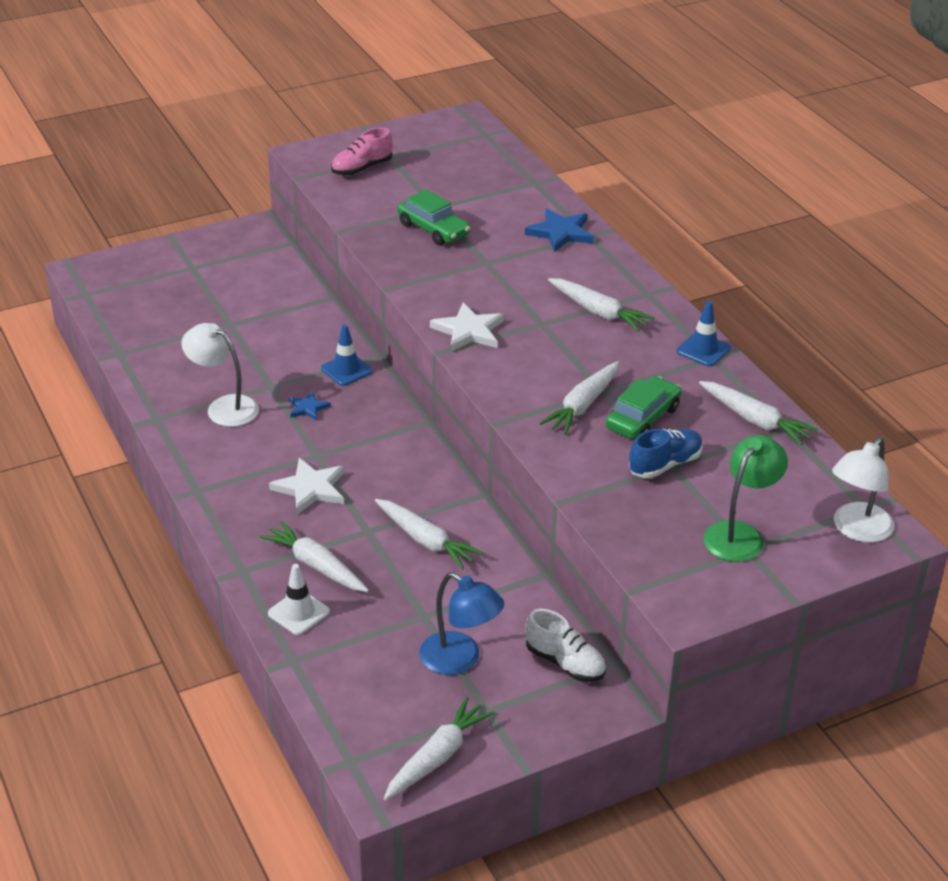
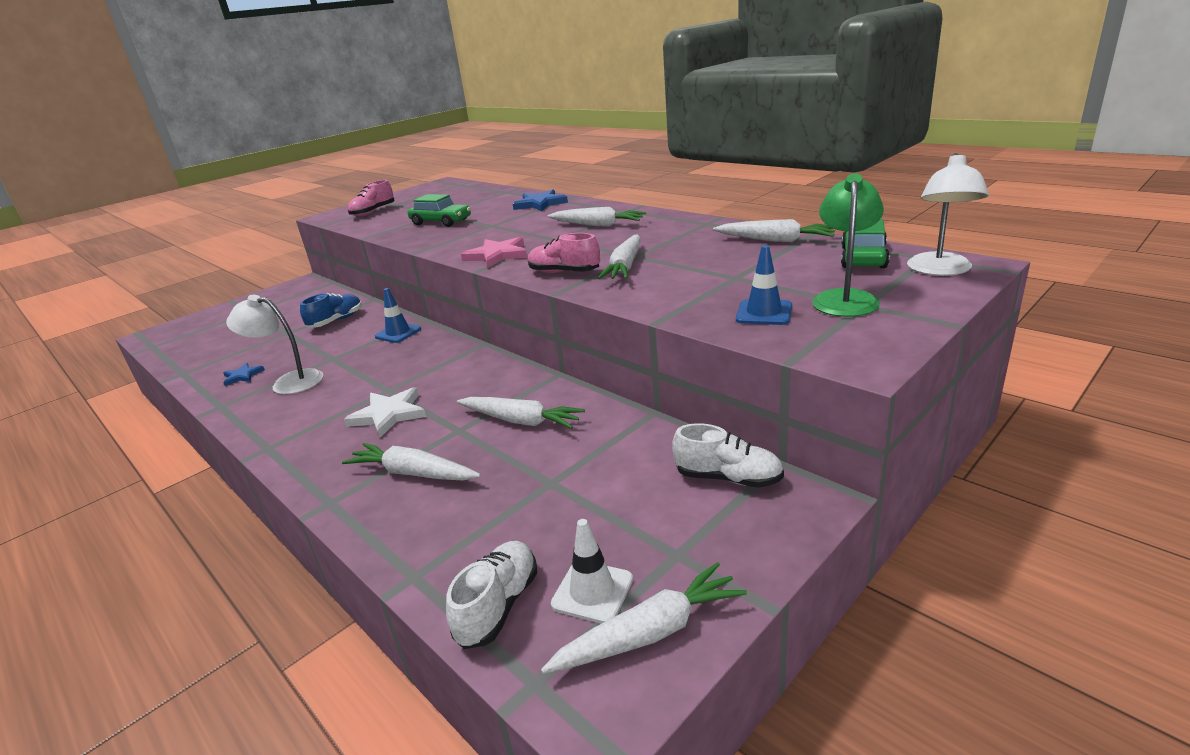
camera: 15 degrees left, 10 degrees down
white traffic cone [268,564,330,635] -> white traffic cone moved to [551,519,633,624]
blue star [289,391,331,421] -> blue star moved to [223,363,265,386]
white carrot [384,697,494,800] -> white carrot turned 45 degrees clockwise [541,562,747,674]
blue lamp [419,572,504,675] -> none
white star [430,302,504,352] -> pink star [461,237,528,268]
green car [606,376,682,439] -> green car moved to [841,219,890,268]
blue shoe [629,429,703,478] -> blue shoe moved to [300,293,362,328]
blue traffic cone [677,301,731,367] -> blue traffic cone moved to [736,245,792,325]
none -> white shoe [446,541,537,649]
none -> pink shoe [528,233,600,273]

